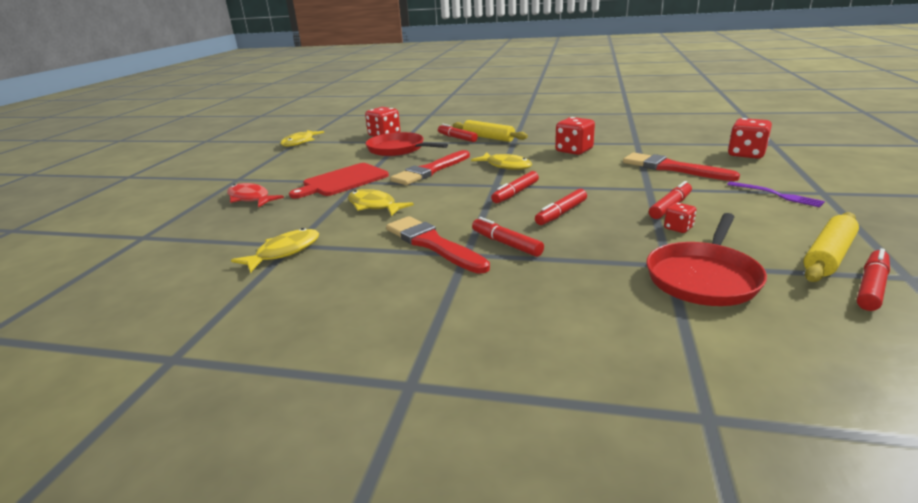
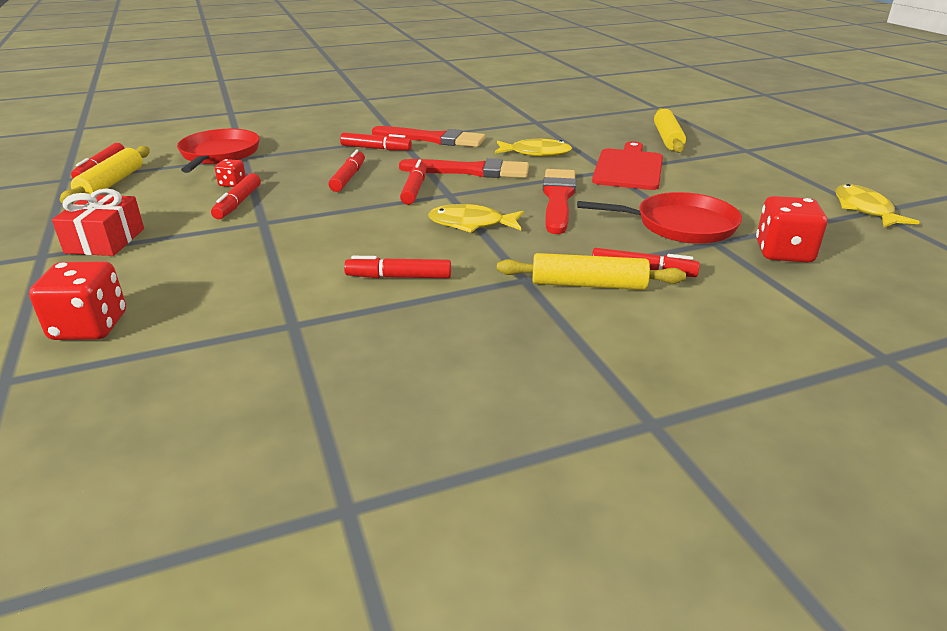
camera: 145 degrees right, 5 degrees up
red fish [227,183,284,208] -> yellow rolling pin [654,108,686,153]
yellow fish [231,228,319,273] -> none
red dice [555,117,595,155] -> red marker [344,256,451,278]
red brush [623,153,740,181] -> red brush moved to [399,158,529,178]
purple fork [727,182,825,207] -> red gift [52,189,144,256]

